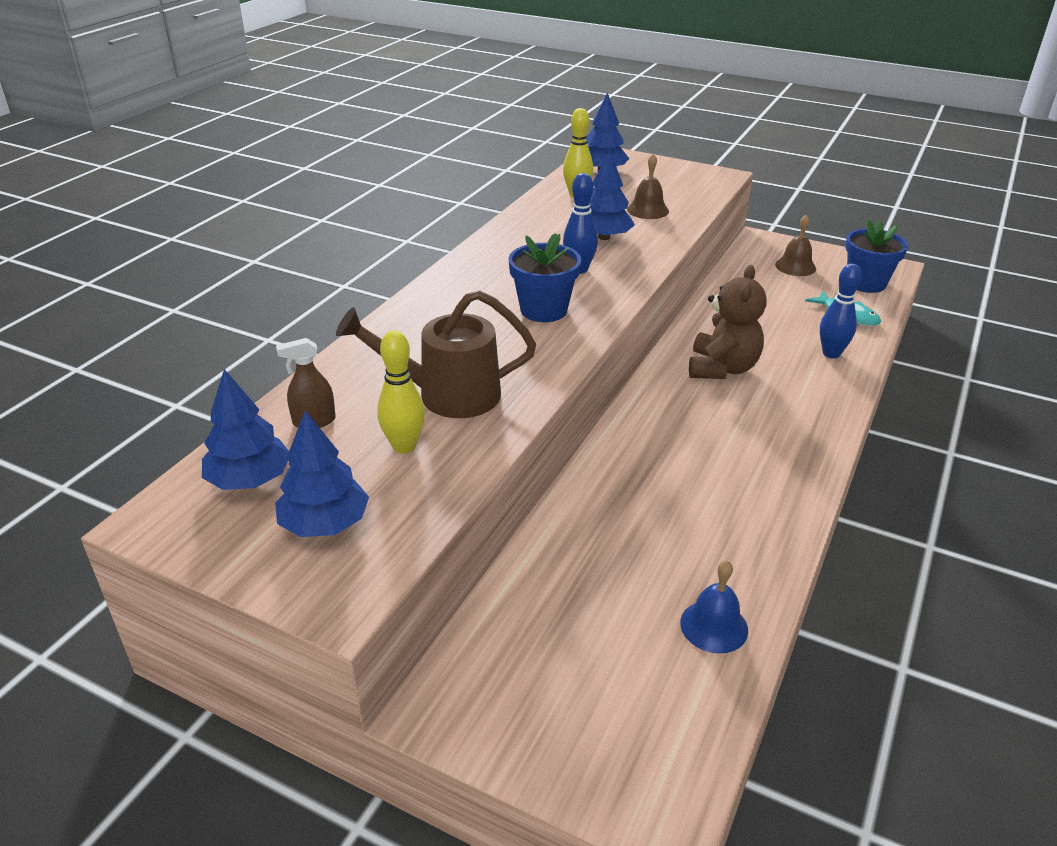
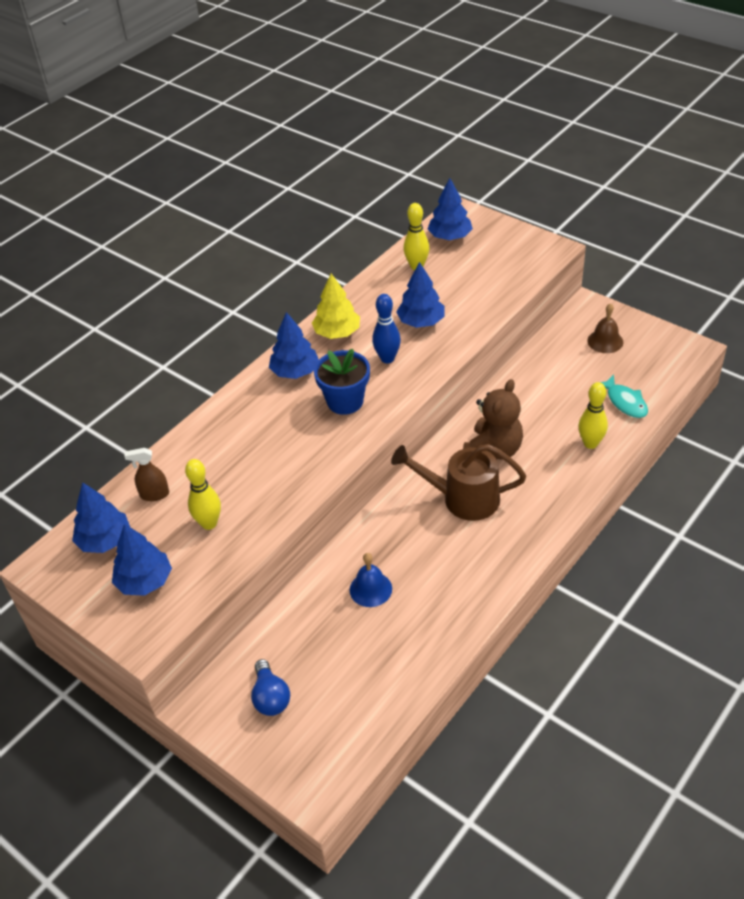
camera: 15 degrees right, 10 degrees up
brown watering can [336,290,536,418] -> brown watering can moved to [391,444,526,521]
brown bell [627,154,669,219] -> none
blue bell [680,560,748,653] -> blue bell moved to [350,553,392,607]
blue bowling pin [820,264,862,359] -> yellow bowling pin [578,382,608,449]
blue flower pot [845,219,908,293] -> none
none -> blue light bulb [251,659,290,716]
none -> blue tree [269,312,319,379]
none -> yellow tree [312,274,360,339]

